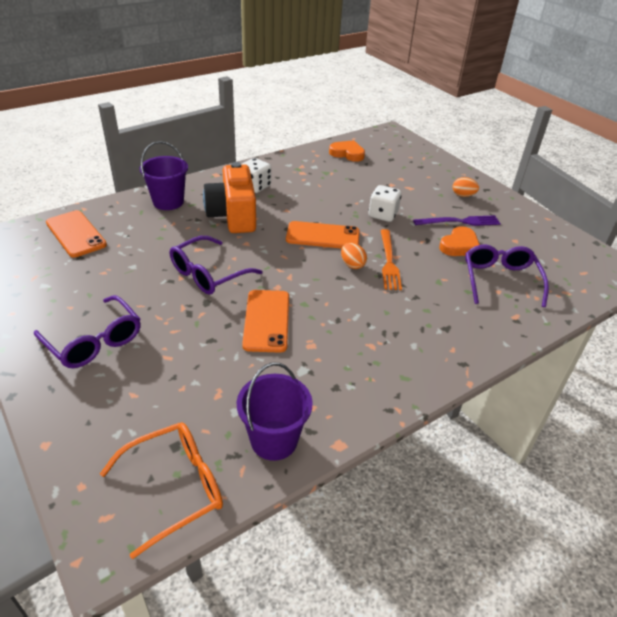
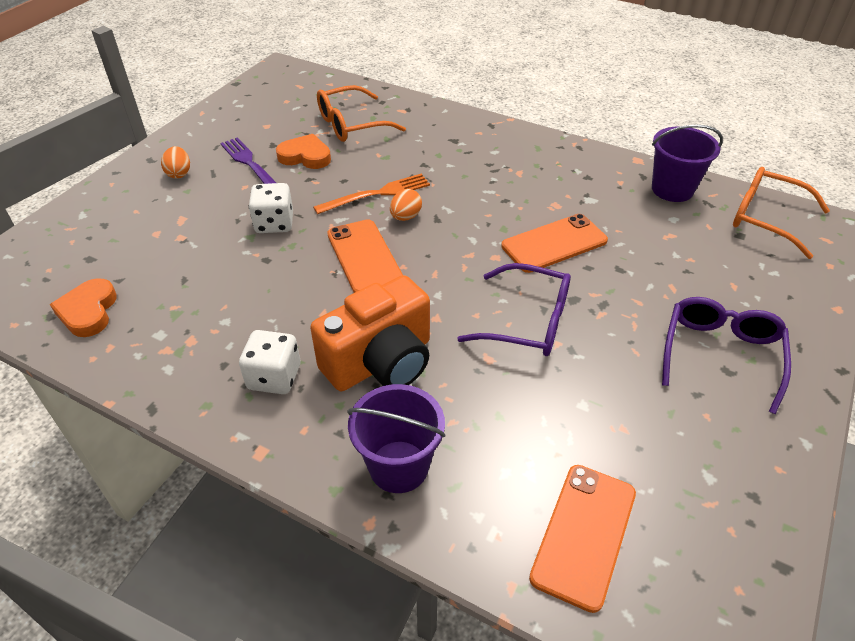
camera: 115 degrees left, 5 degrees up
purple glasses [465,244,549,307] -> orange glasses [317,85,406,142]

